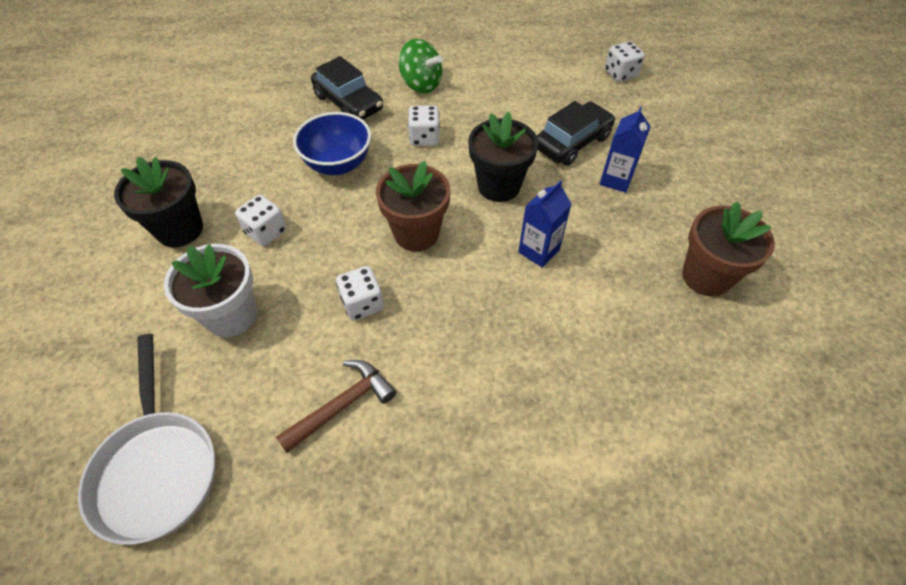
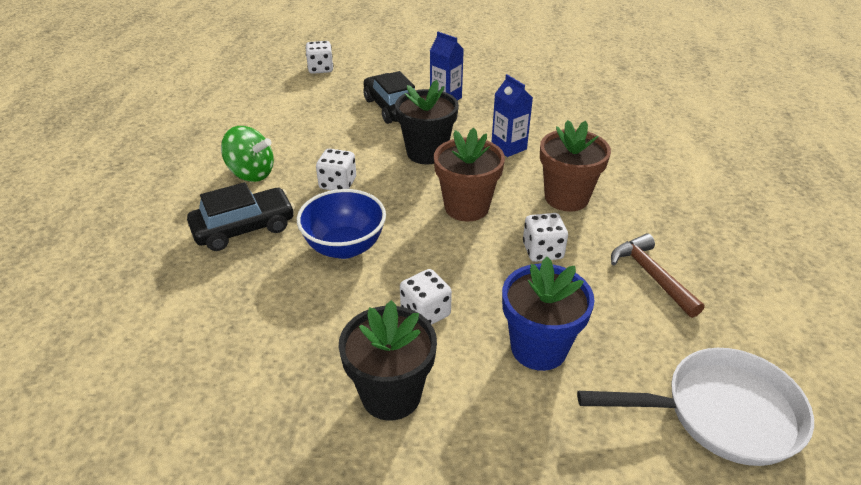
camera: 75 degrees left, 15 degrees down
white flower pot [164,244,257,337] -> blue flower pot [502,257,595,371]
green spinning top [399,39,443,93] -> green spinning top turned 60 degrees clockwise [221,126,274,182]
brown flower pot [682,201,775,296] -> brown flower pot moved to [540,120,611,211]

